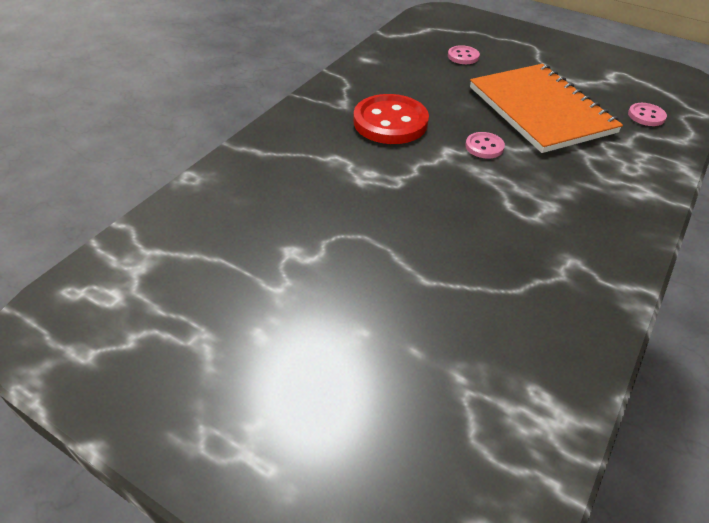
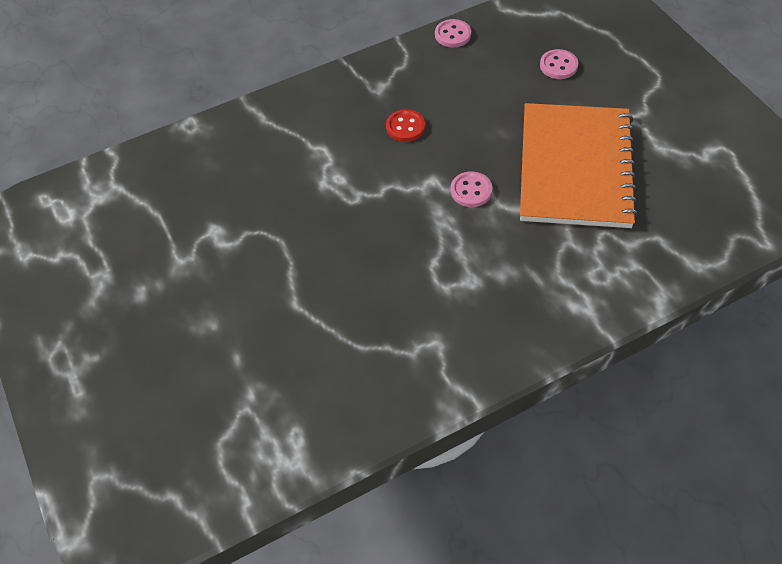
camera: 35 degrees right, 10 degrees up
red button [353,94,429,144] -> red button [386,109,425,142], size x0.49
pink button [628,103,667,126] -> pink button moved to [435,19,471,47]

